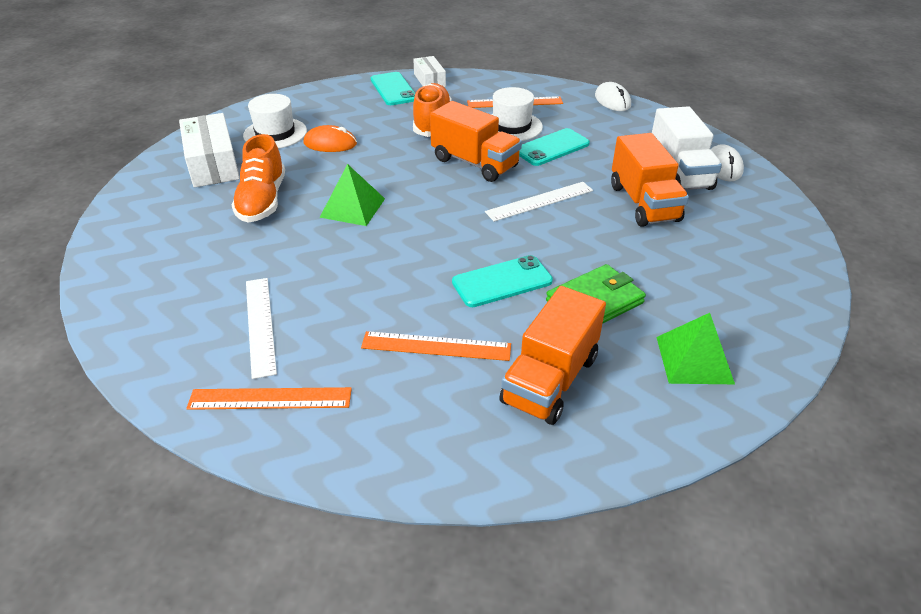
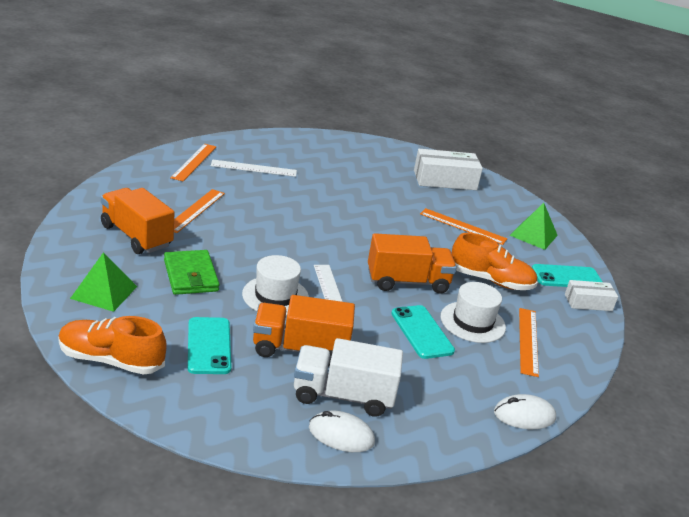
camera: 100 degrees right, 10 degrees down
orange shoe [232,134,285,223] -> orange shoe moved to [58,316,167,375]
white hat [243,94,307,149] -> white hat moved to [242,255,309,316]
orange mouse [303,125,357,152] -> orange ruler [420,208,507,245]
green pyramid [319,164,385,226] -> green pyramid moved to [510,203,558,250]
orange truck [430,101,522,182] -> orange truck turned 150 degrees counterclockwise [368,233,457,294]
turquoise phone [452,255,553,307] -> turquoise phone moved to [188,317,232,374]

